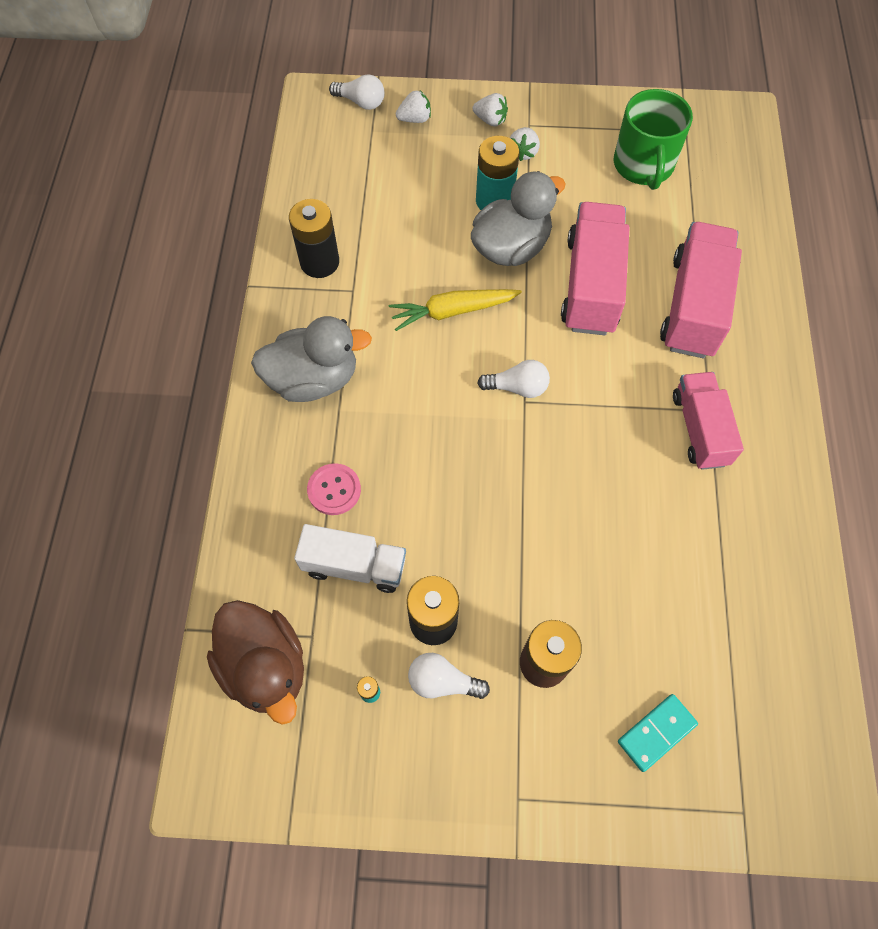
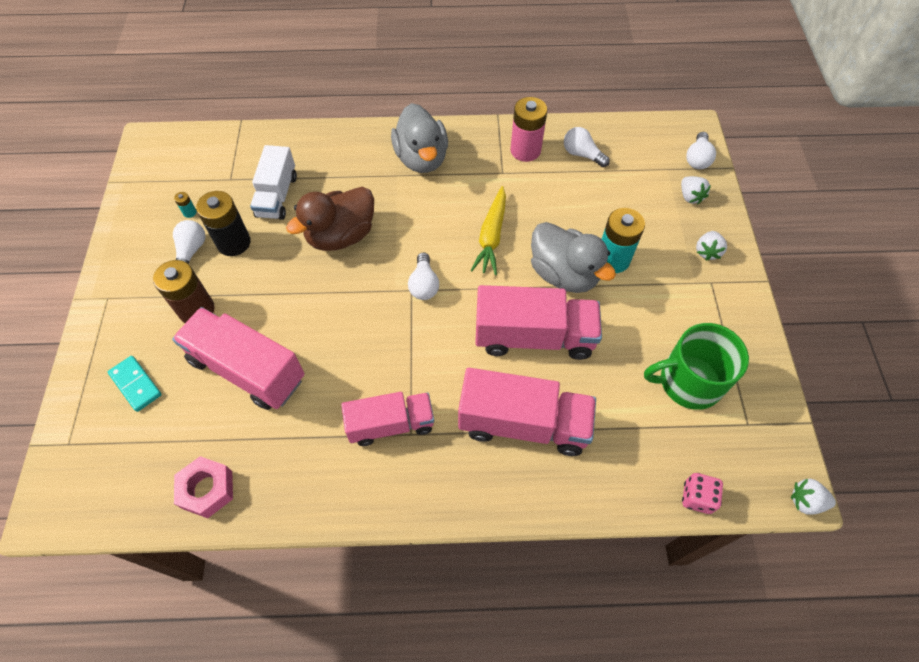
camera: 85 degrees right, 5 degrees down
brown duck [207,600,304,725] -> brown duck moved to [286,187,374,251]
black battery [289,199,339,278] -> pink battery [510,97,547,162]
pink button [307,463,361,515] -> none
yellow carrot [389,289,522,331] -> yellow carrot turned 150 degrees counterclockwise [471,186,506,275]
white strawberry [510,127,540,161] -> white strawberry moved to [791,479,836,515]
none -> pink truck [172,307,305,410]
none -> pink nut [174,456,233,518]
none -> white light bulb [564,127,610,167]
none -> pink dice [682,473,723,514]

